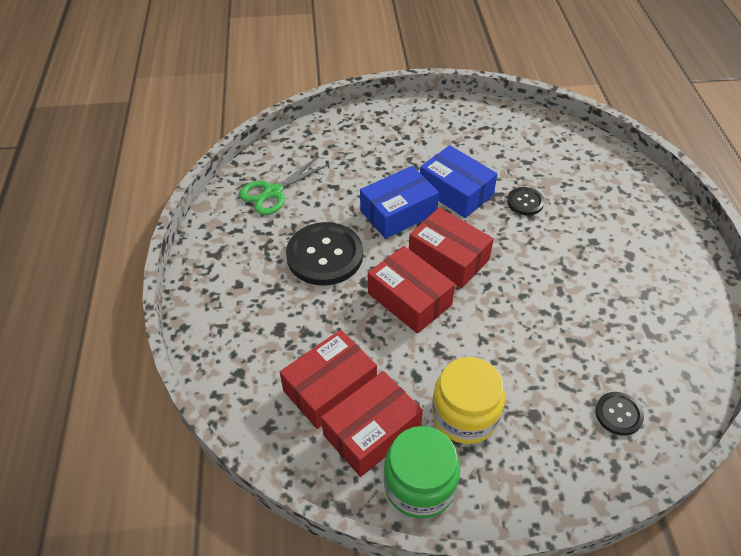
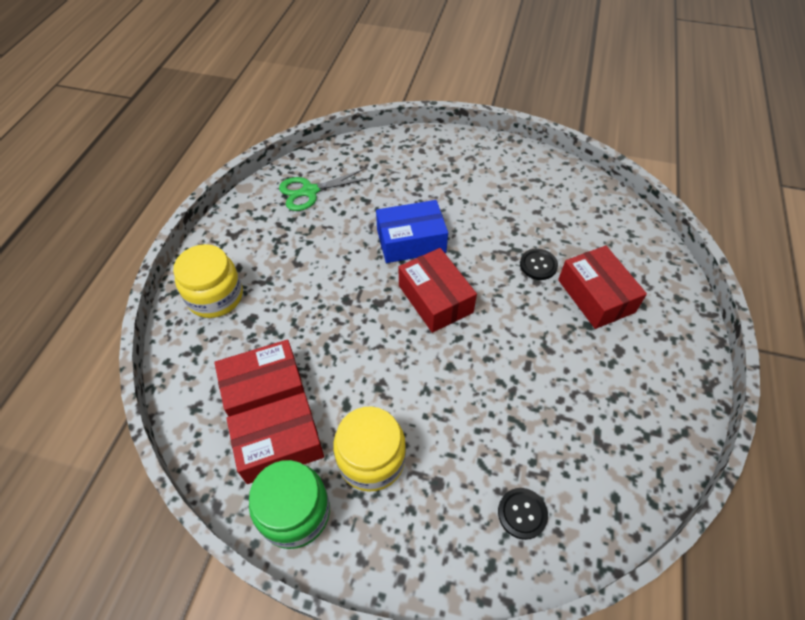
camera: 20 degrees right, 5 degrees up
black button [286,222,363,286] -> none
red box [368,246,455,334] -> red box moved to [558,245,647,329]
blue box [420,145,497,218] -> none
none -> yellow jar [173,244,243,318]

